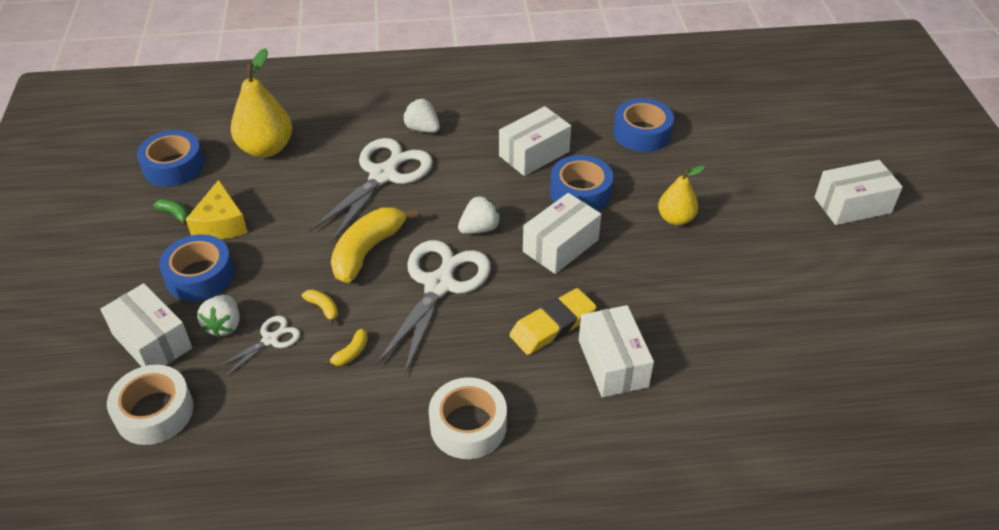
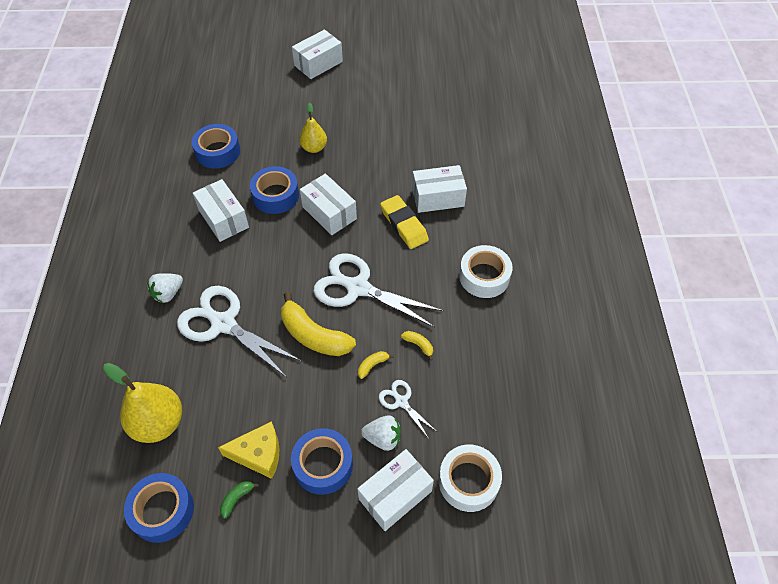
camera: 85 degrees left, 10 degrees up
white strawberry [458,196,500,234] -> none
white box [814,160,903,225] -> white box turned 60 degrees clockwise [292,30,343,79]

